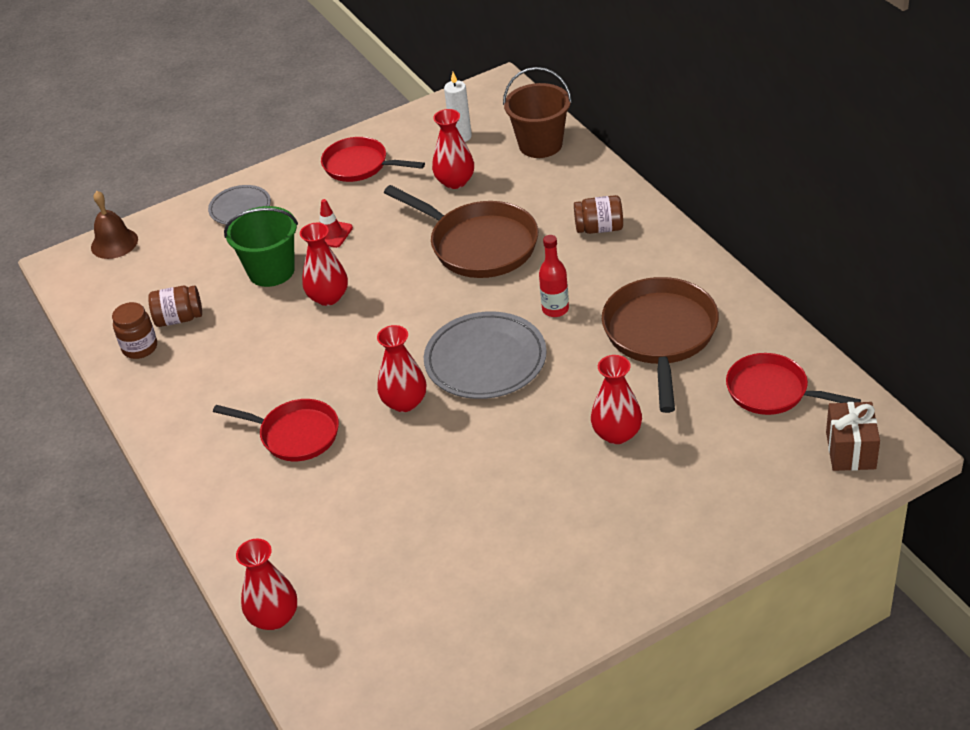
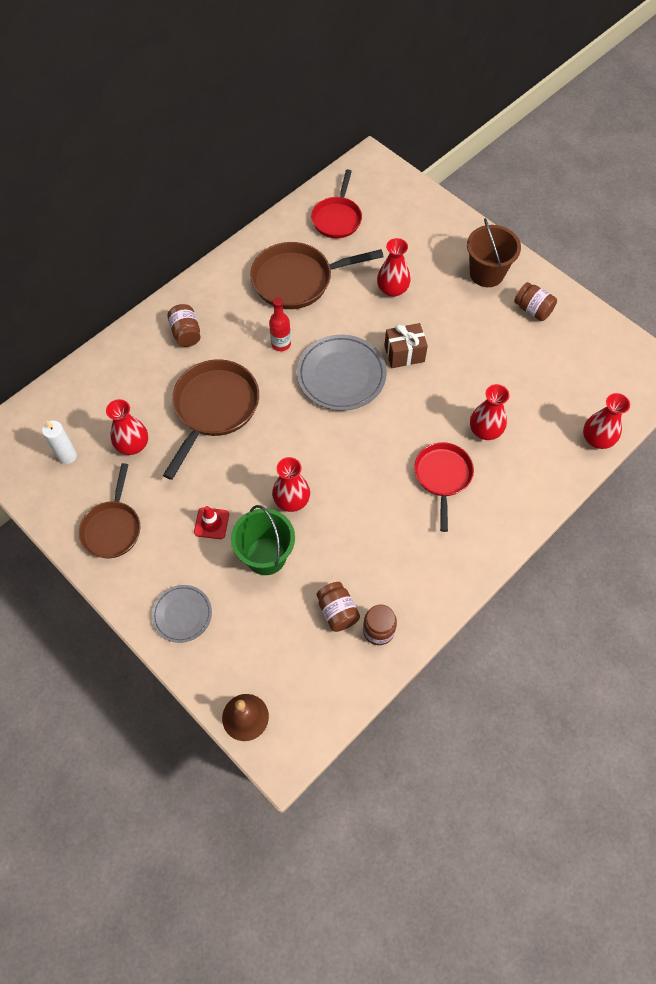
camera: 110 degrees left, 20 degrees up
red pan [321,137,425,182] -> brown pan [79,463,140,558]
red vase [377,325,426,412] -> red vase moved to [470,384,510,440]
brown bucket [503,67,572,158] -> brown bucket moved to [467,218,521,287]
brown gift [826,402,880,471] -> brown gift moved to [384,323,428,368]
none -> brown jar [514,282,557,321]

